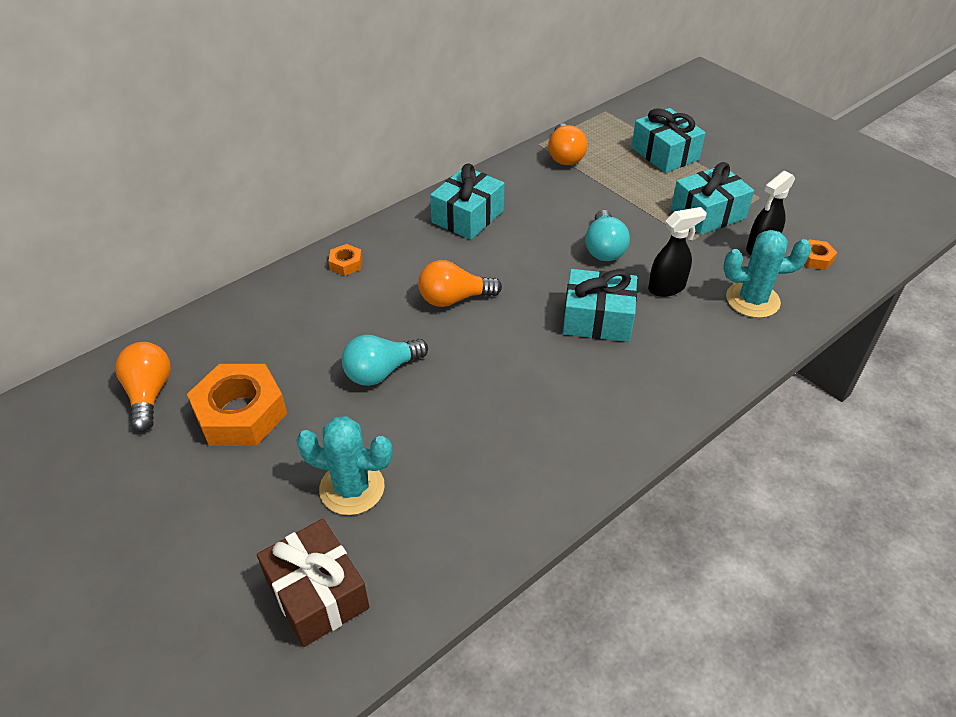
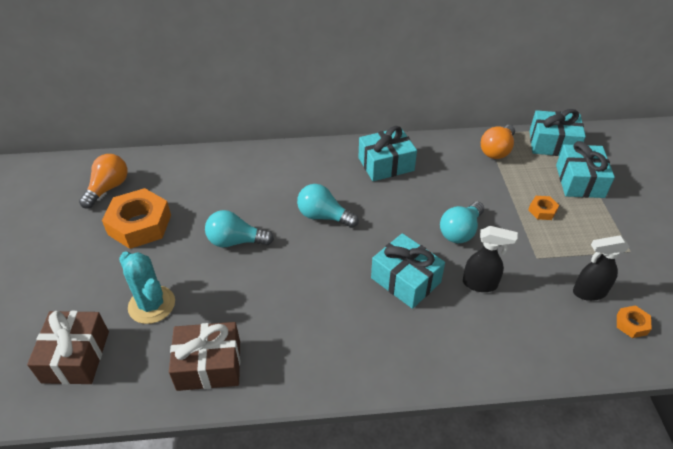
camera: 35 degrees right, 0 degrees up
orange nut [328,244,362,276] -> orange nut moved to [528,196,559,220]
orange light bulb [418,260,502,307] -> turquoise light bulb [297,184,359,228]
turquoise gift [671,162,754,235] -> turquoise gift moved to [530,109,586,156]
turquoise cactus [723,230,812,318] -> none
none -> brown gift [169,322,240,391]

